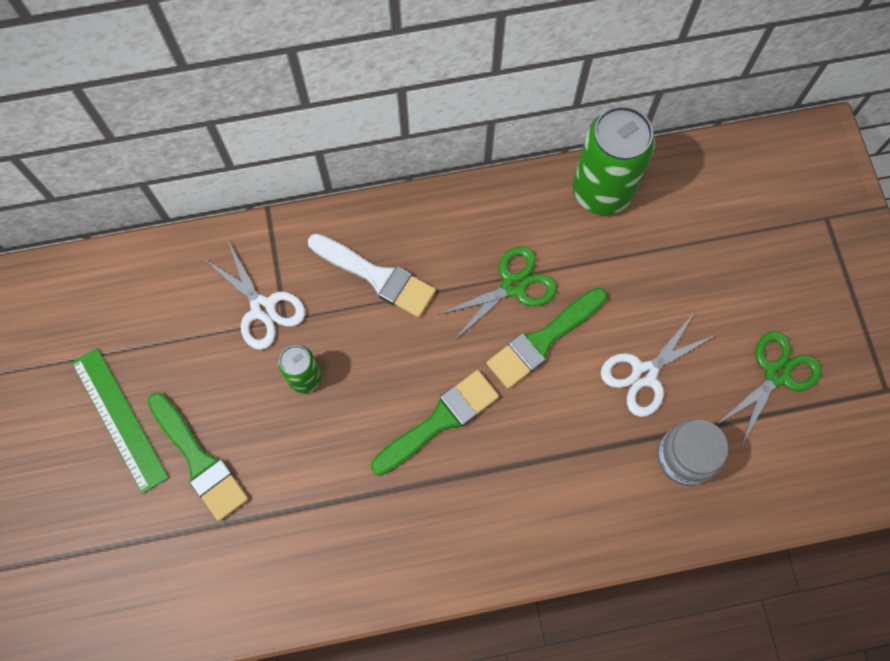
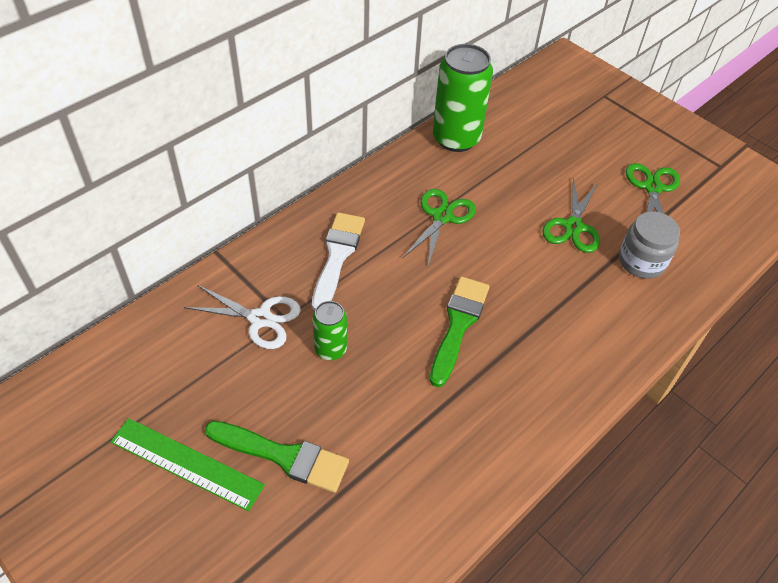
camera: 35 degrees left, 20 degrees down
white brush [308,234,436,318] -> white brush turned 75 degrees counterclockwise [312,212,365,311]
green brush [486,288,607,389] -> none
white scissors [600,312,716,417] -> green scissors [542,177,600,253]

